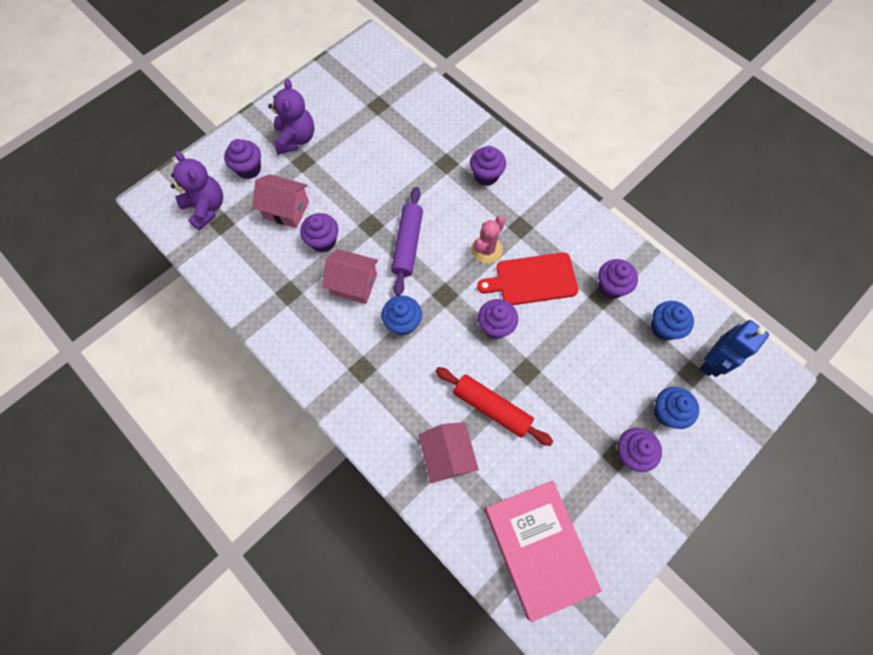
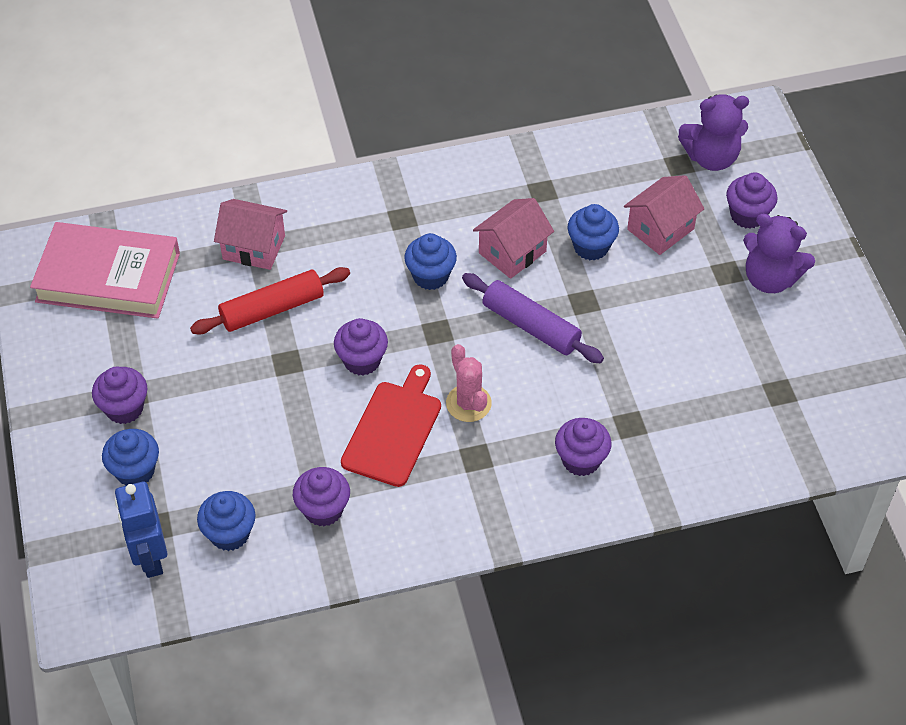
camera: 120 degrees right, 15 degrees down
purple cupcake [300,213,338,252] -> blue cupcake [567,204,619,261]

